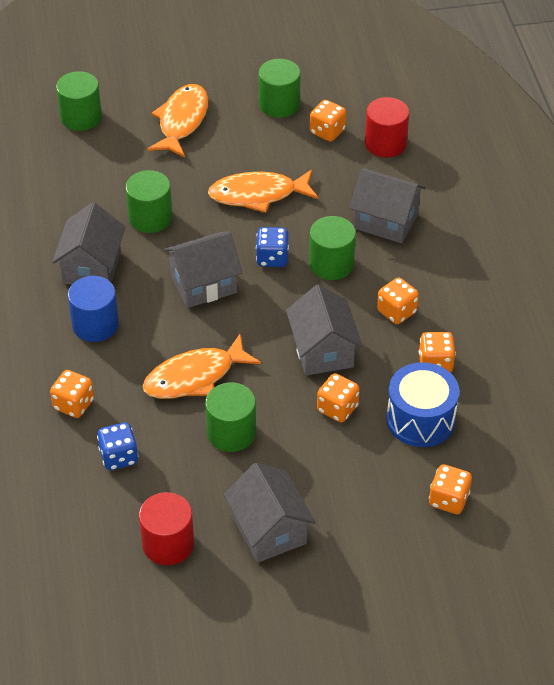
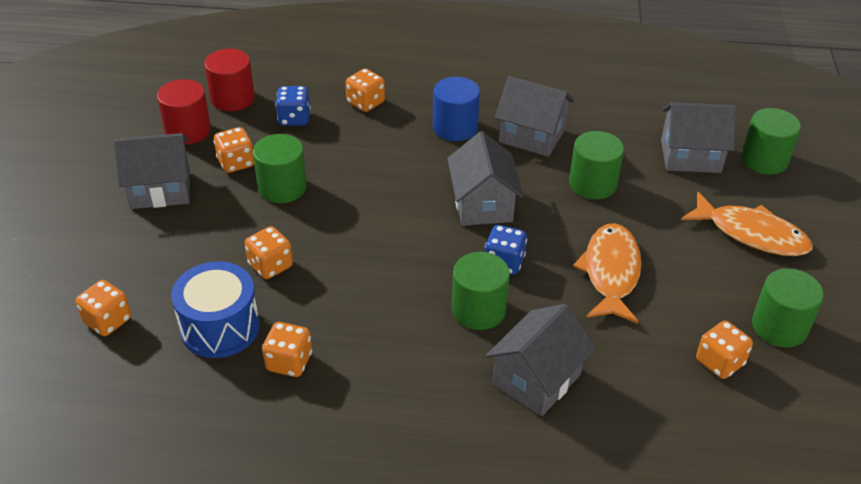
camera: 105 degrees right, 5 degrees down
orange fish [143,334,261,399] -> none
grey house [286,285,363,376] -> grey house moved to [661,102,736,173]
red cylinder [365,97,409,157] -> red cylinder moved to [204,49,255,111]
orange dice [377,277,419,324] -> orange dice moved to [213,127,254,173]

